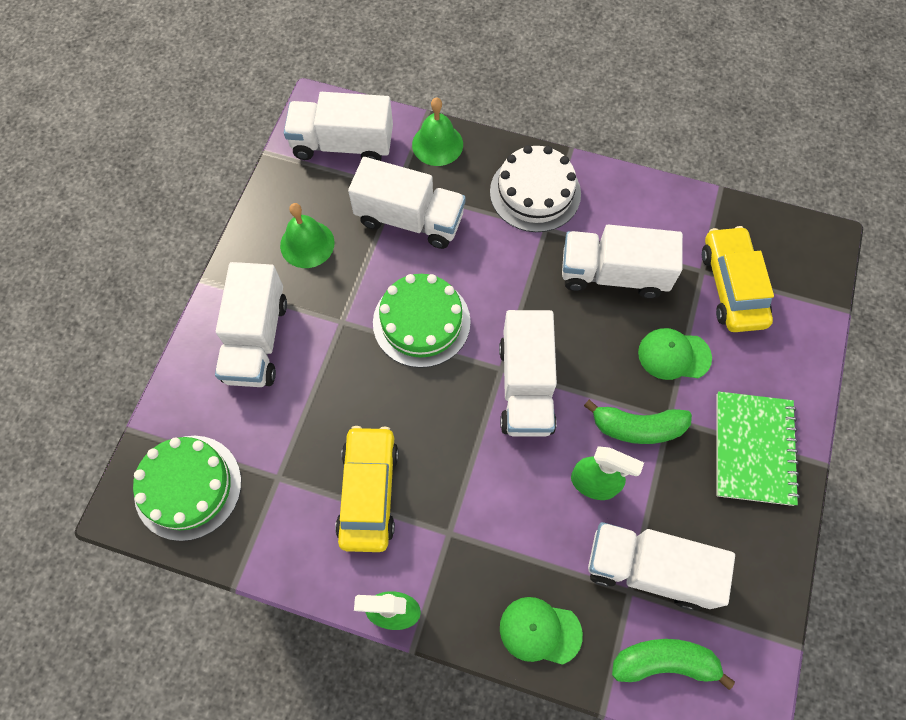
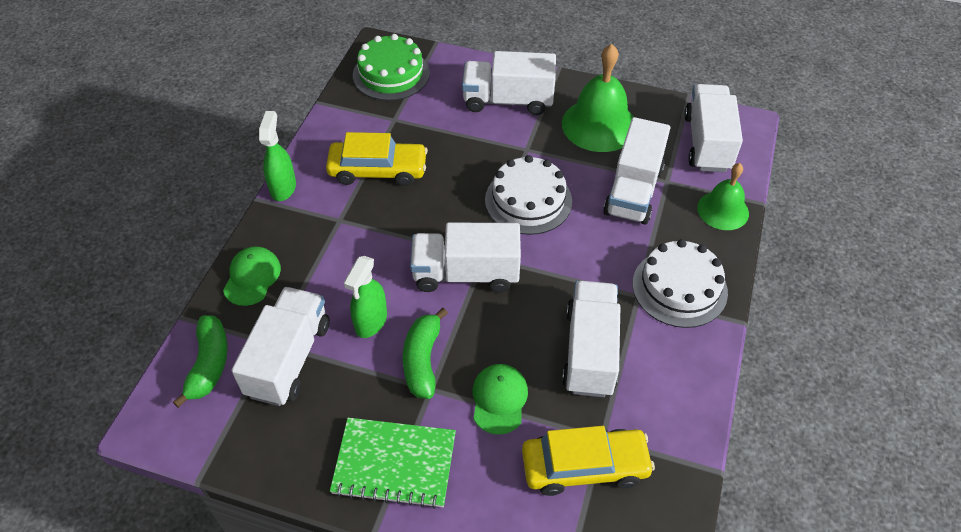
camera: 90 degrees right, 15 degrees down
green bell [280,203,335,268] -> green bell [562,44,634,152], size x1.60
green cake [373,274,471,368] -> white cake [485,155,572,235]

